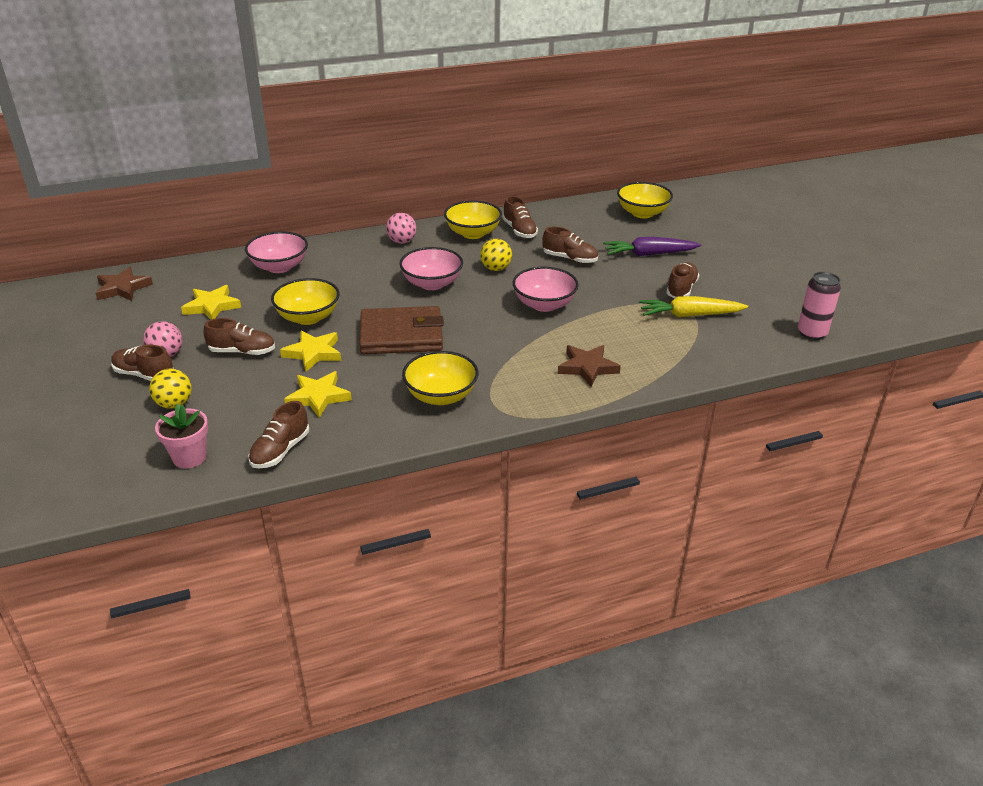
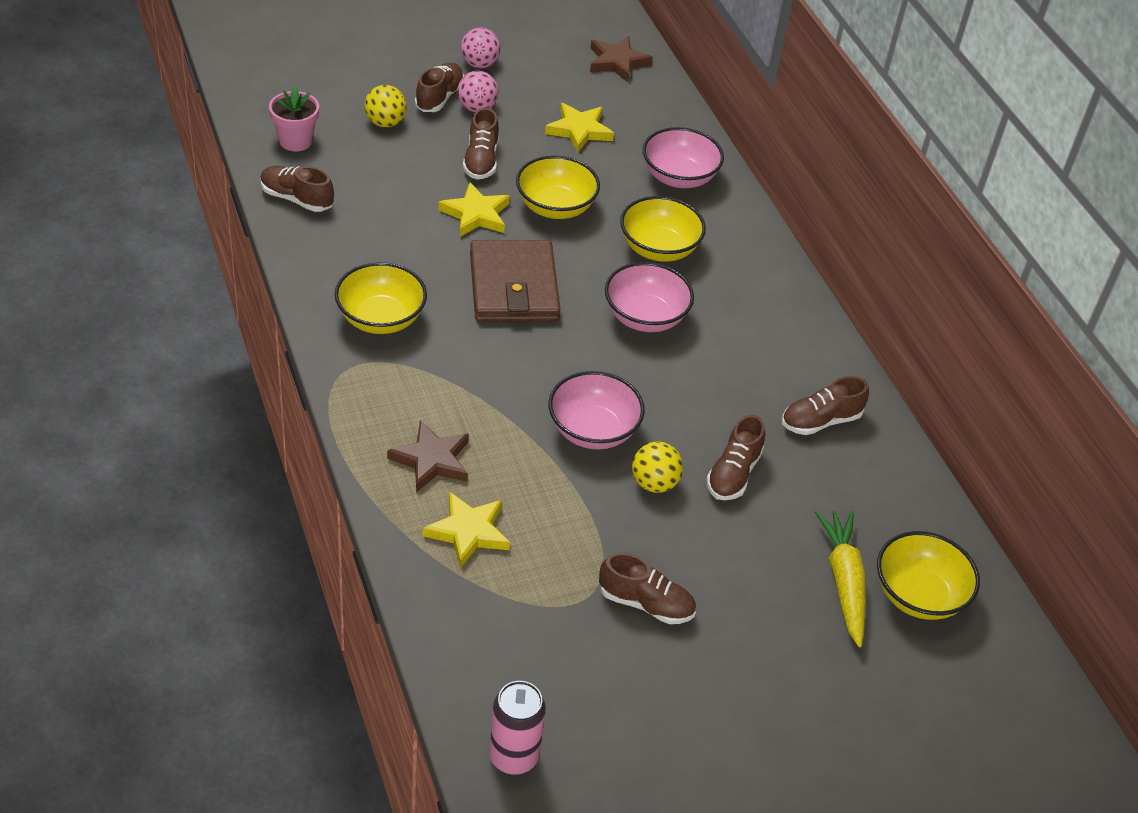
camera: 85 degrees right, 10 degrees up
yellow star [284,371,352,418] -> yellow star moved to [423,491,510,568]
pink ball [386,213,417,244] -> pink ball moved to [461,28,500,68]
yellow bowl [444,201,502,239] -> yellow bowl moved to [620,196,706,262]
yellow ball [480,239,512,271] -> yellow ball moved to [632,442,683,493]
purple carrot [603,237,701,256] -> none
yellow carrot [639,296,748,317] -> yellow carrot moved to [815,511,866,648]

